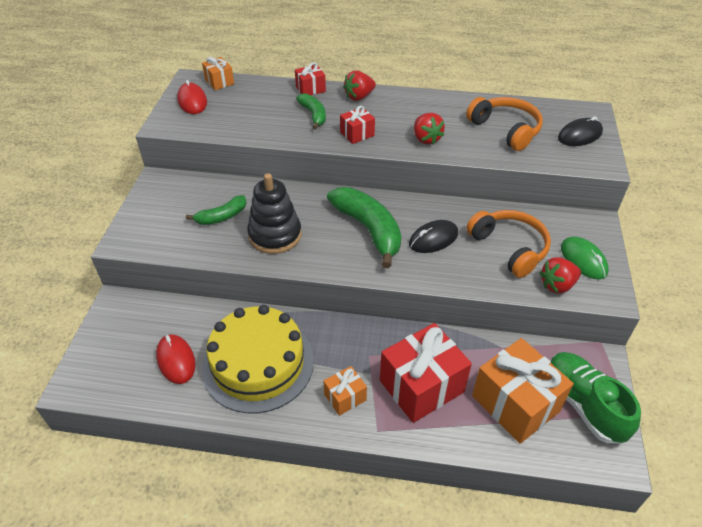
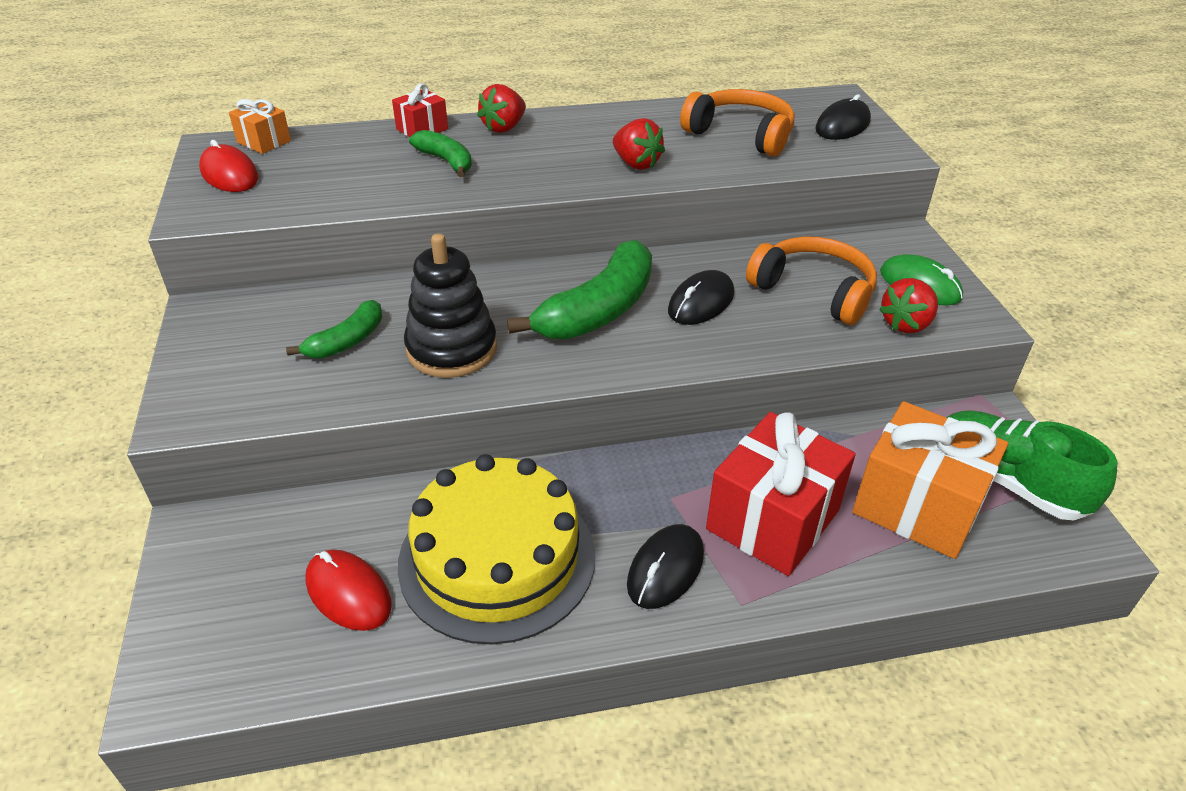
camera: 20 degrees left, 5 degrees down
orange gift [324,366,367,416] -> black mouse [627,524,704,609]
green banana [327,187,401,268] -> green banana turned 90 degrees clockwise [507,240,652,340]
red gift [340,106,375,144] -> none

